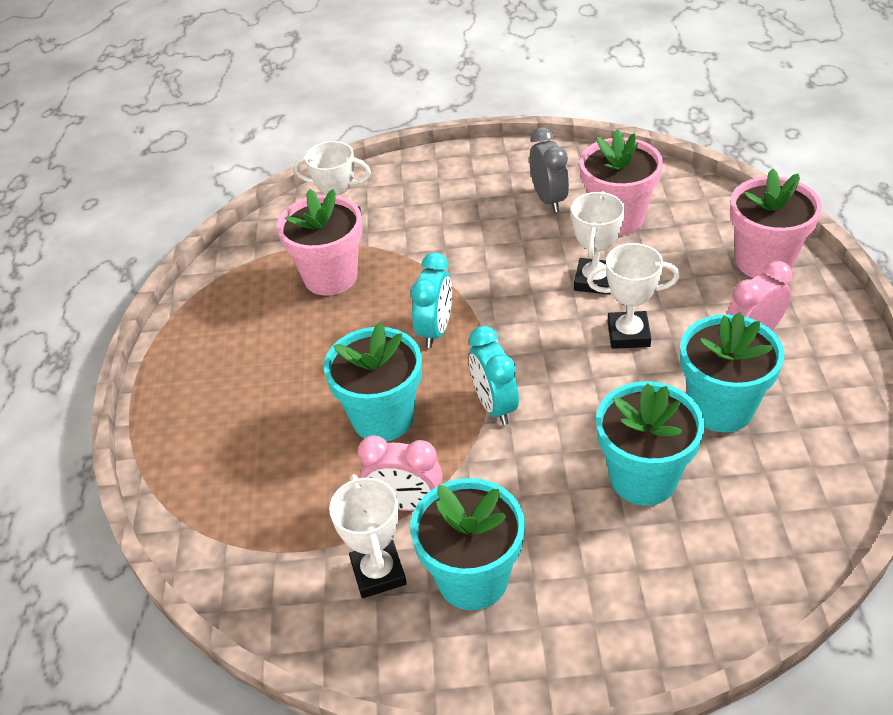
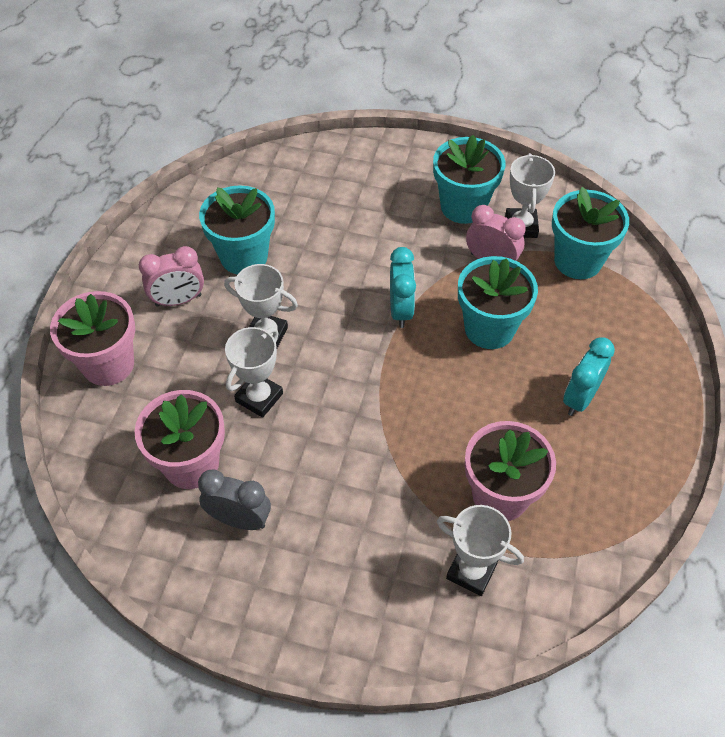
camera: 165 degrees left, 10 degrees up
turquoise clock [411,252,452,348] -> turquoise clock moved to [563,337,615,416]
grey clock [529,127,569,212] -> grey clock turned 105 degrees clockwise [198,470,271,530]
turquoise flower pot [596,381,705,505] -> turquoise flower pot moved to [552,187,629,279]

